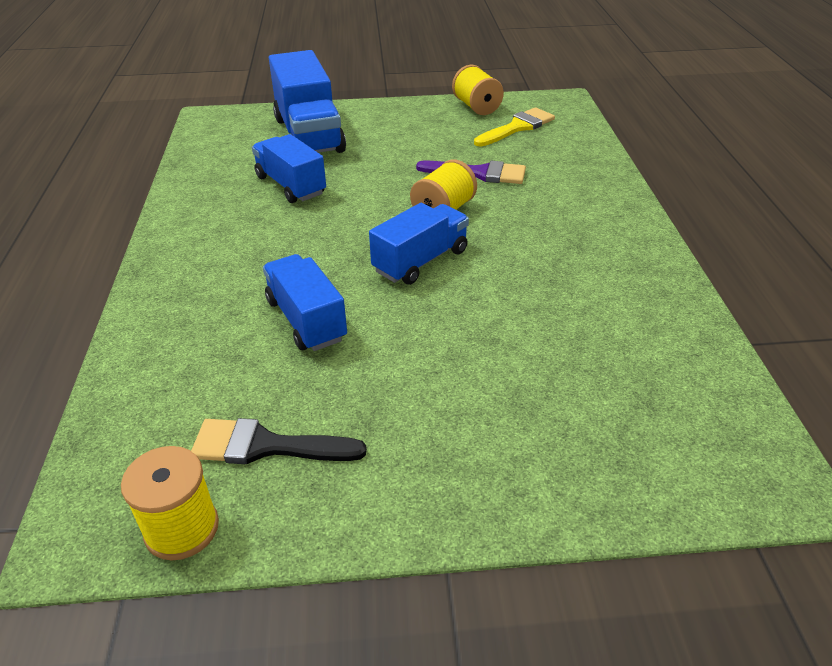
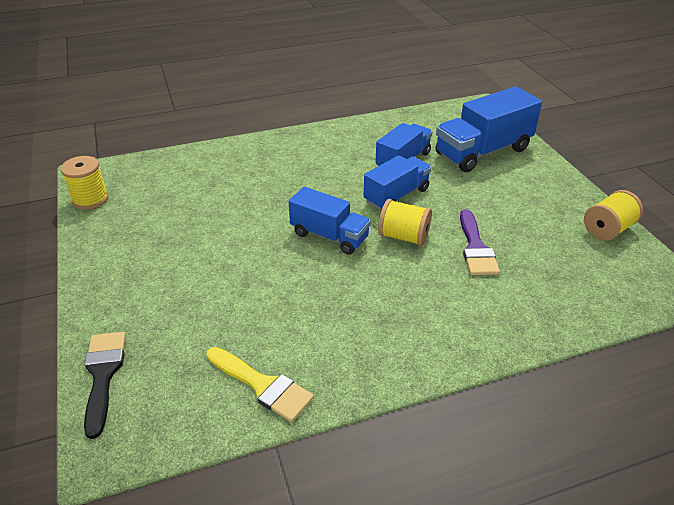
camera: 75 degrees right, 0 degrees up
black brush [191,418,367,464] -> black brush moved to [84,332,126,439]
blue truck [263,254,347,351] -> blue truck moved to [363,155,431,210]
yellow brush [474,107,555,147] -> yellow brush moved to [206,347,314,422]

